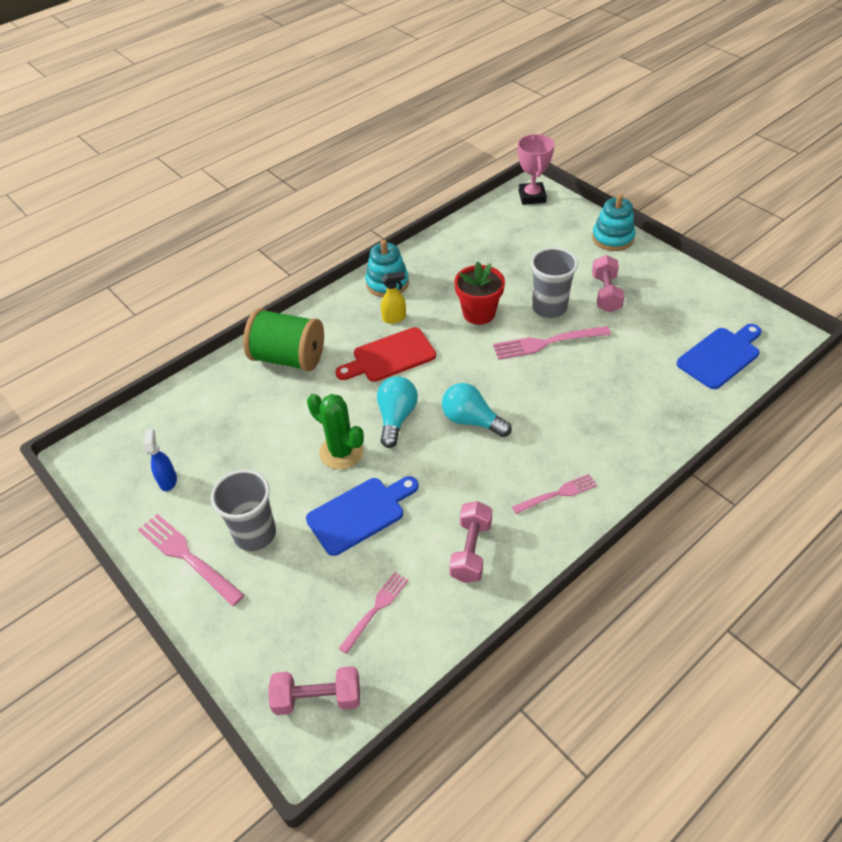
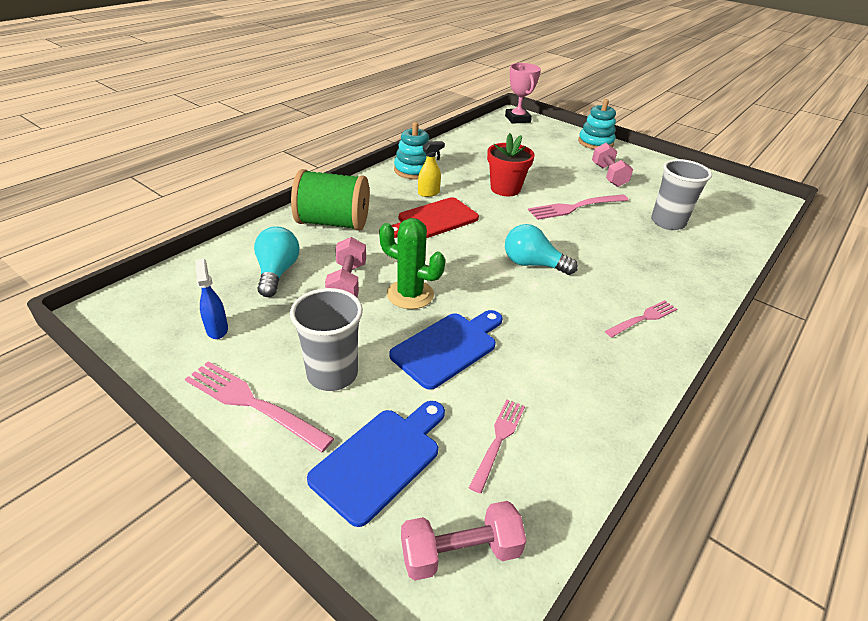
camera: 15 degrees left, 10 degrees down
turquoise light bulb [377,376,418,448] -> turquoise light bulb moved to [254,226,300,297]
pink dumbbell [449,501,492,583] -> pink dumbbell moved to [325,237,366,297]
grey cup [531,247,578,318] -> grey cup moved to [651,159,712,230]
blue cutting board [677,324,761,389] -> blue cutting board moved to [307,401,445,527]

